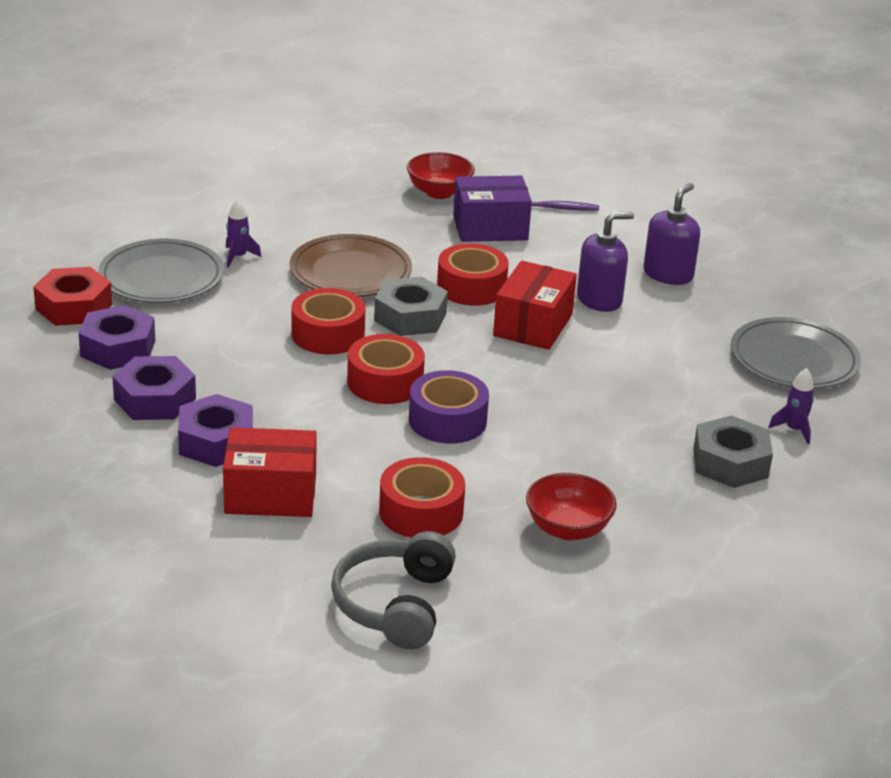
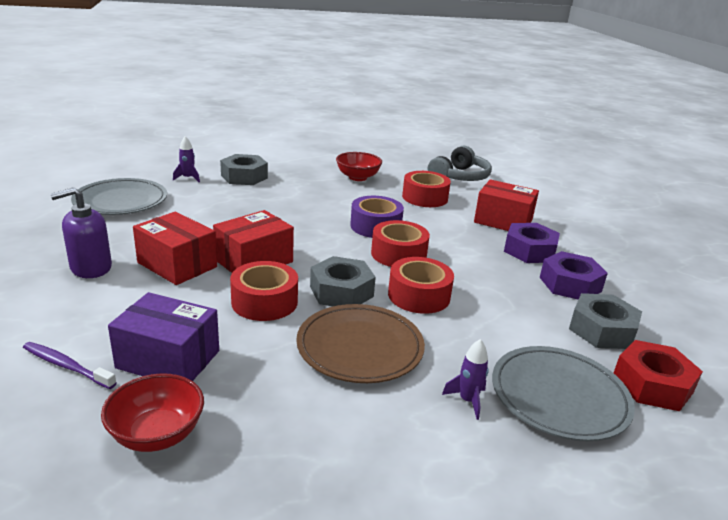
camera: 155 degrees left, 5 degrees down
purple nut [79,305,155,370] -> grey nut [569,293,642,349]
purple soap dispenser [577,212,634,312] -> red box [133,212,217,285]

